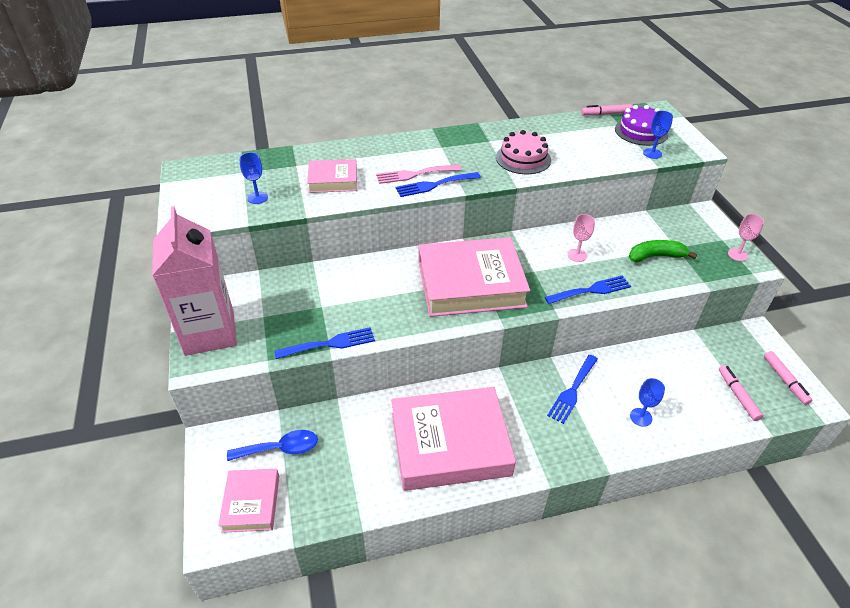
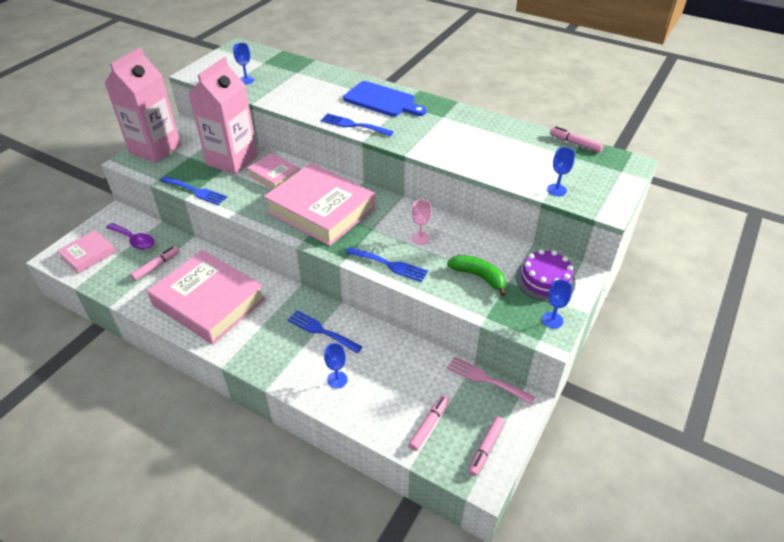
camera: 45 degrees right, 0 degrees up
blue spoon [227,430,318,461] -> purple spoon [106,223,155,250]
pink book [307,159,357,193] -> pink book moved to [247,153,300,190]
pink fork [376,165,461,184] -> pink fork moved to [447,356,535,404]
pink cake [496,130,551,174] -> none
blue fork [547,355,598,424] -> blue fork turned 45 degrees clockwise [287,310,362,353]
purple cake [615,105,668,146] -> purple cake moved to [516,249,576,302]
pink goblet [728,214,764,261] -> blue goblet [542,280,572,328]
none -> pink marker [130,246,179,281]
none -> pink carton [189,57,258,175]
none -> blue cutting board [343,81,427,117]

